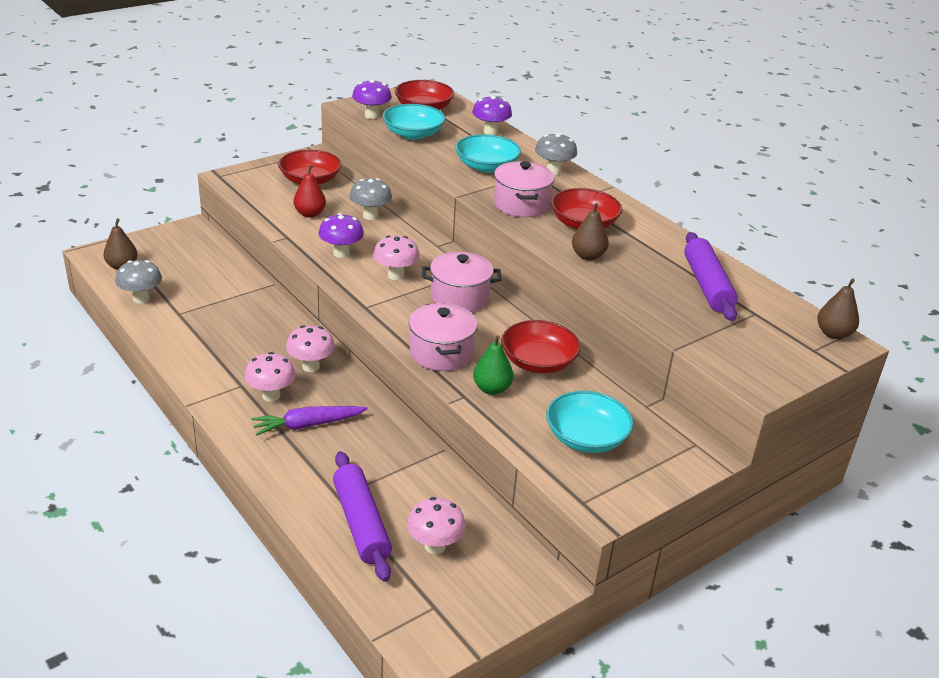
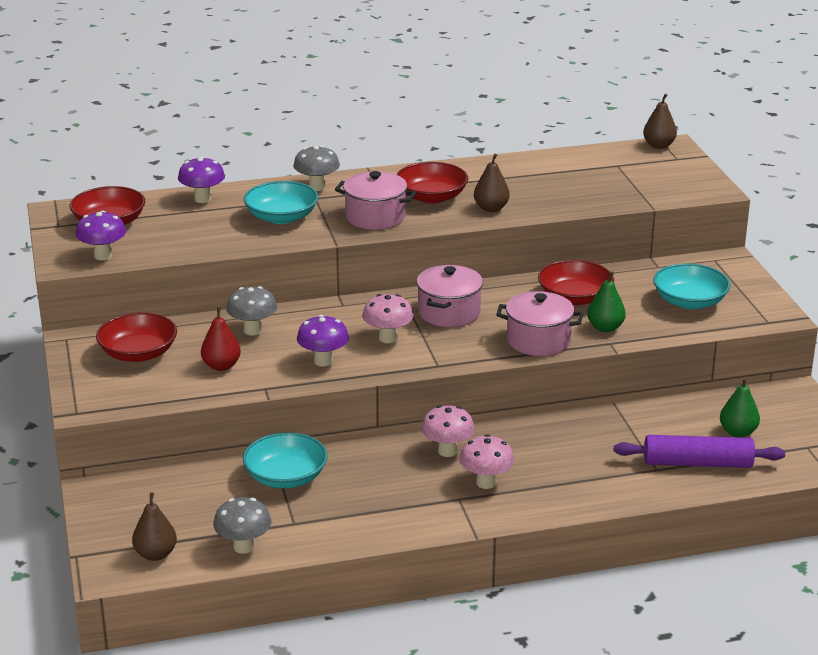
camera: 65 degrees left, 5 degrees down
purple carrot [251,406,368,436] -> none
turquoise bowl [383,104,445,140] -> turquoise bowl moved to [243,432,328,488]
pink mushroom [407,497,466,554] -> green pear [720,377,760,438]
purple rolling pin [684,232,738,321] -> none

